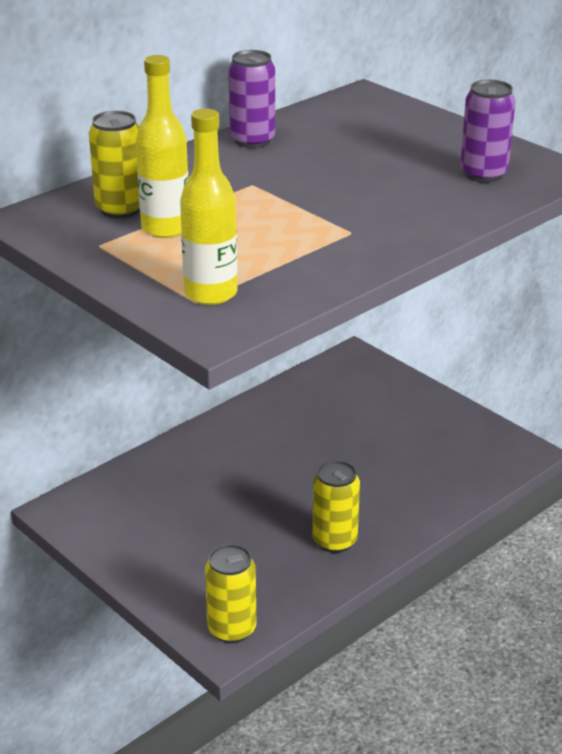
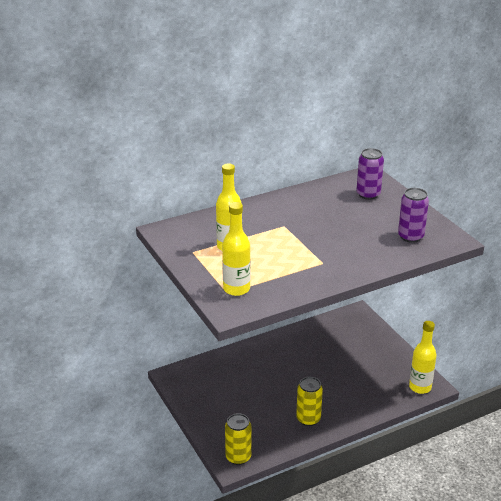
camera: 15 degrees right, 0 degrees up
yellow can [89,111,140,218] -> none
purple can [228,50,275,148] -> purple can moved to [356,148,384,200]
none -> yellow bottle [409,321,437,394]

